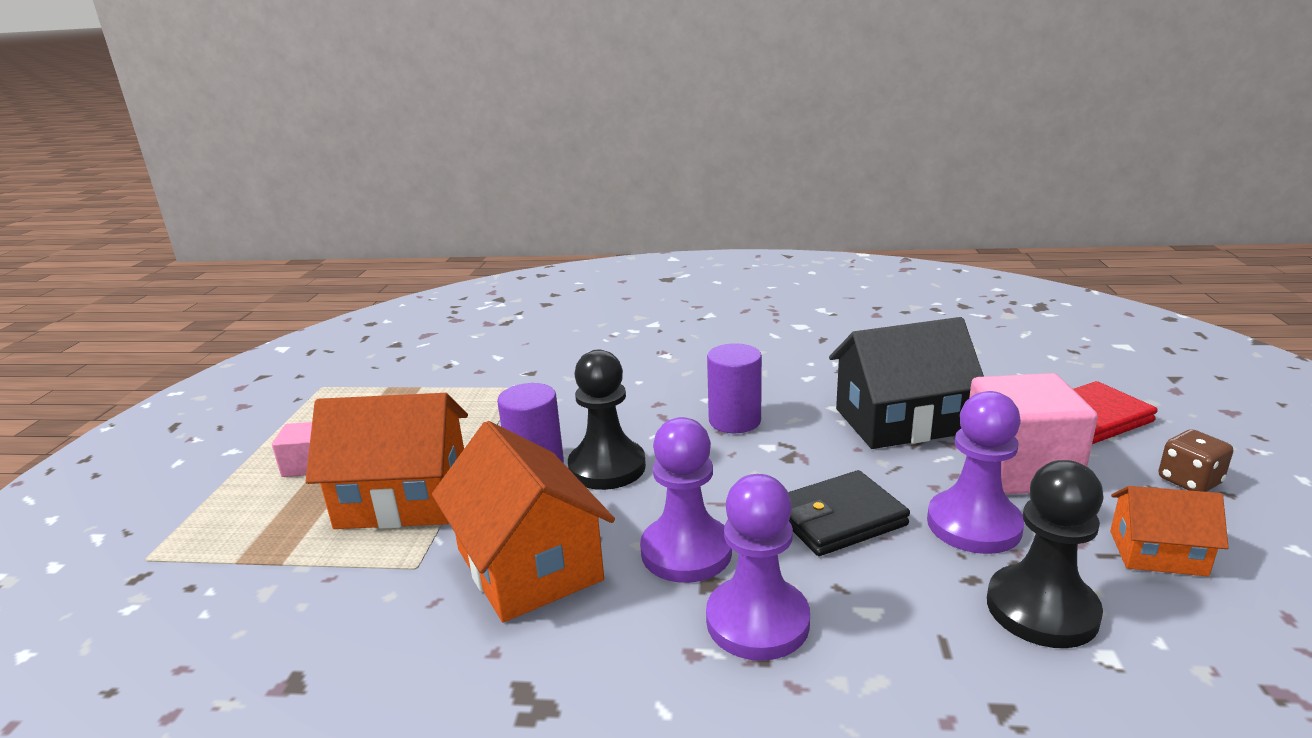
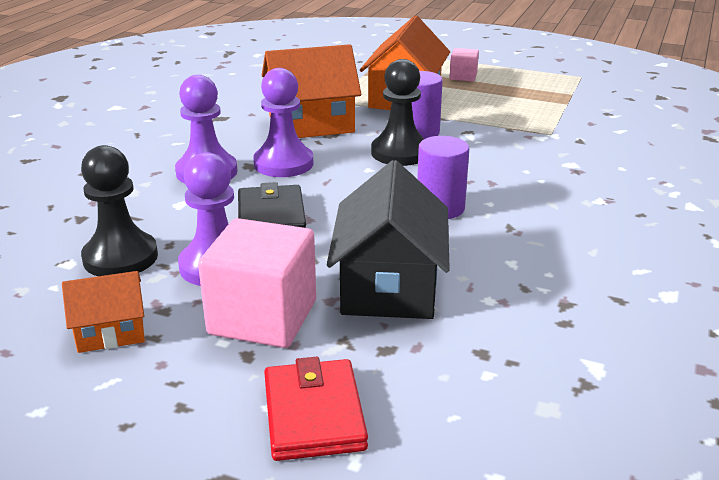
camera: 105 degrees right, 5 degrees up
orange house [1110,486,1229,576] -> orange house turned 45 degrees clockwise [62,271,145,353]
brown dice [1158,429,1233,492] -> none

